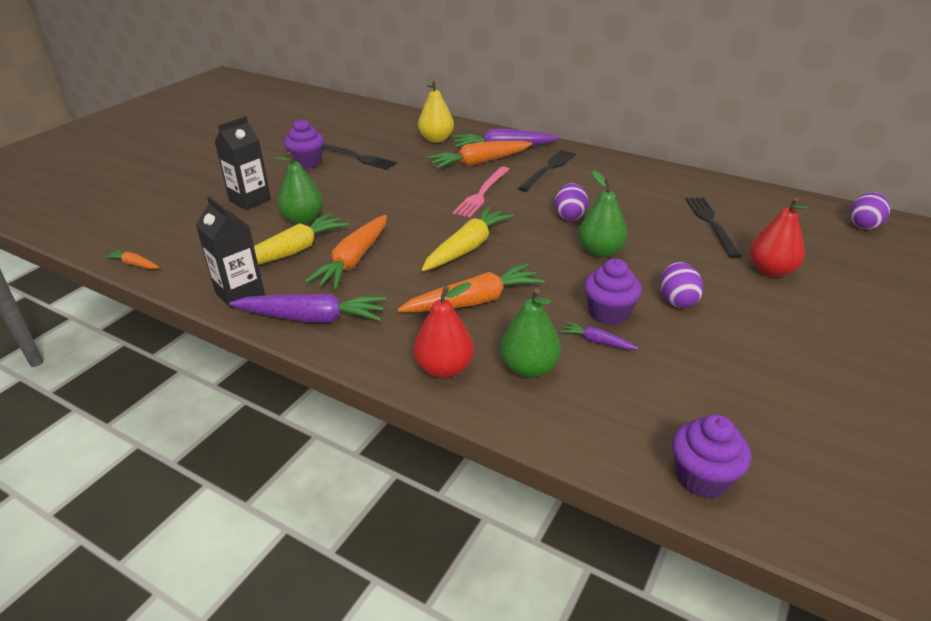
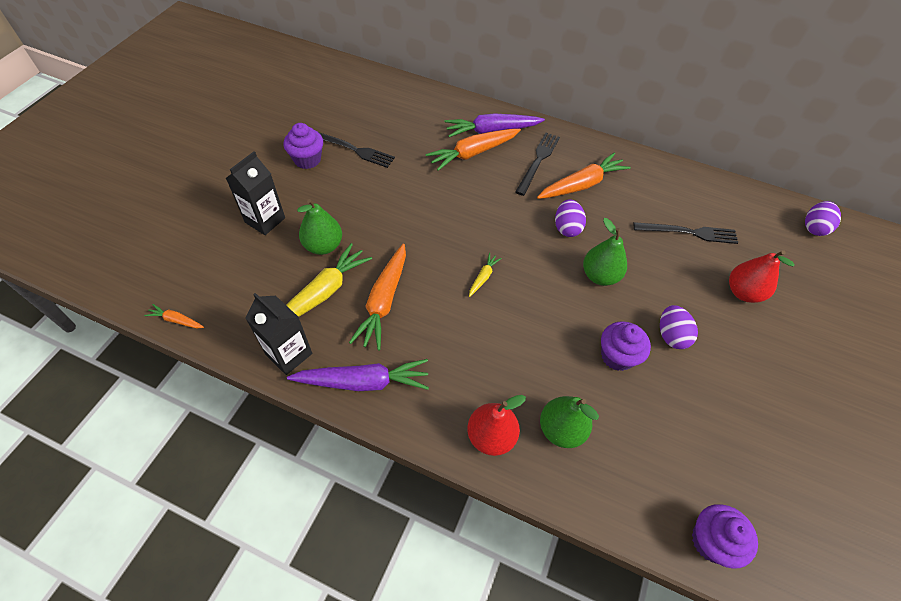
camera: 10 degrees left, 20 degrees up
orange carrot [397,263,545,312] -> orange carrot moved to [537,152,631,199]
yellow pear [418,81,454,143] -> none
yellow carrot [422,206,514,271] -> yellow carrot [469,253,502,297], size x0.47
pink fork [453,166,510,218] -> none
purple carrot [561,321,639,350] -> none
black fork [685,197,741,258] -> black fork turned 105 degrees clockwise [634,222,738,244]

